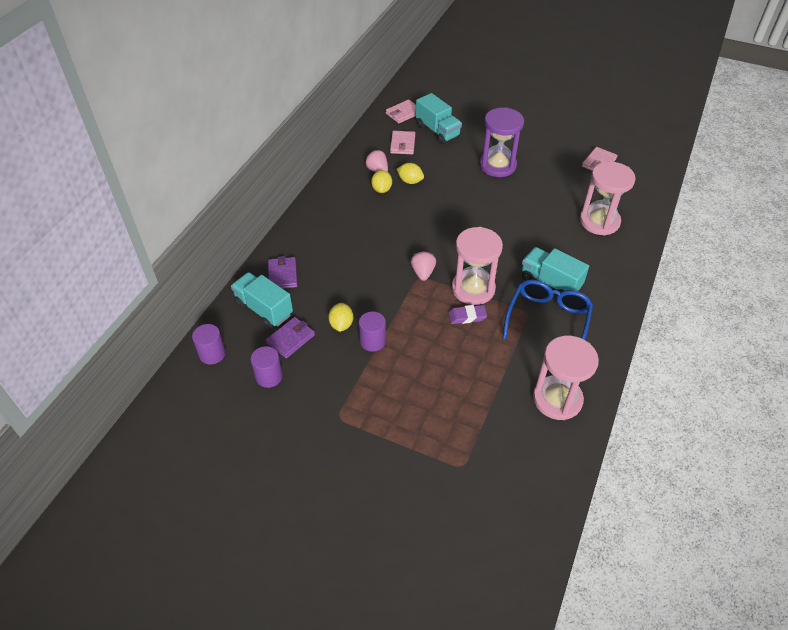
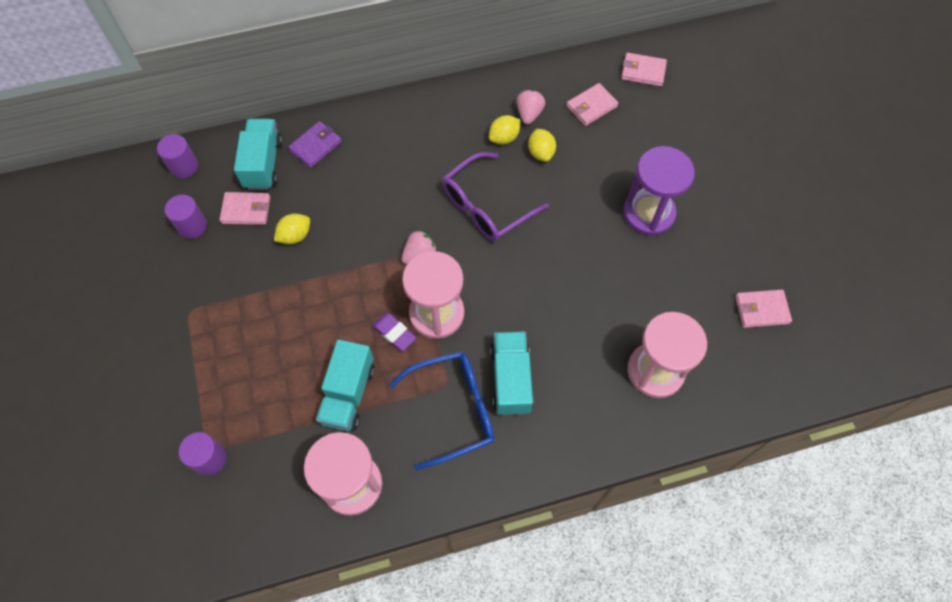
camera: 50 degrees right, 15 degrees up
purple wallet [266,317,315,359] -> pink wallet [219,192,270,225]
purple cylinder [359,311,386,352] -> purple cylinder moved to [179,432,227,476]
turquoise truck [416,93,462,144] -> turquoise truck moved to [316,340,375,431]
none -> purple glasses [442,152,549,241]

